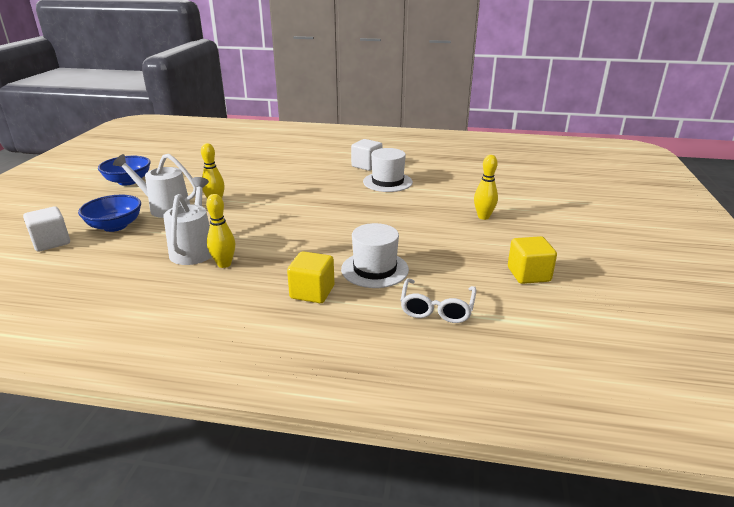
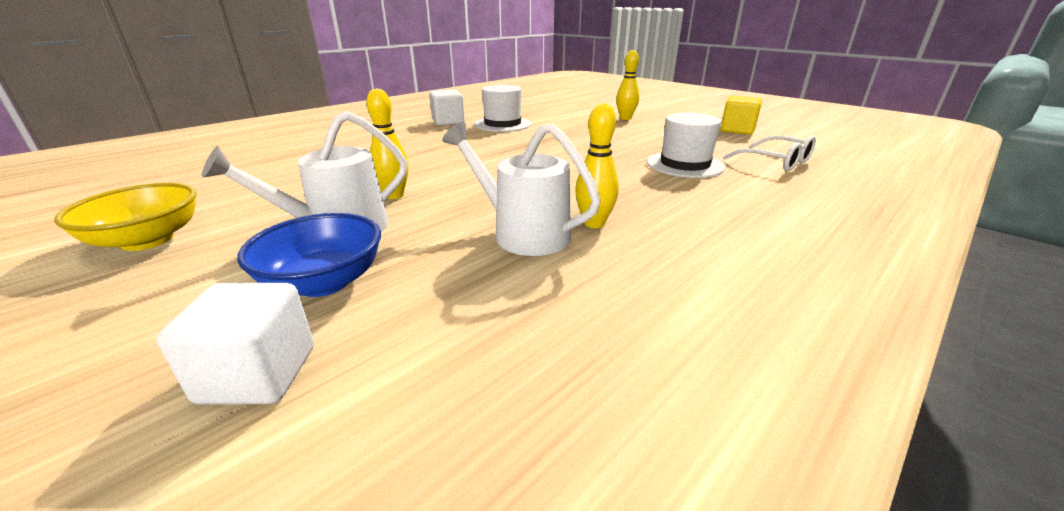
camera: 55 degrees left, 0 degrees up
blue bowl [98,156,151,186] -> yellow bowl [54,183,197,251]
yellow cube [287,251,334,303] -> none

